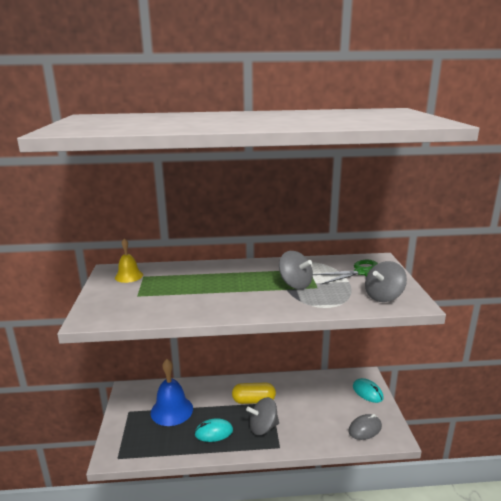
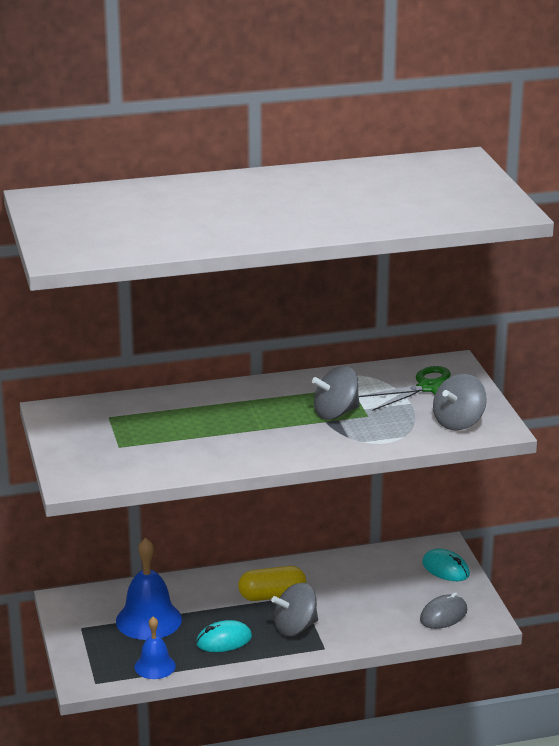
camera: 10 degrees left, 5 degrees up
yellow bell [115,238,143,283] -> none
grey spinning top [279,251,313,289] -> grey spinning top turned 120 degrees clockwise [312,366,360,420]
none -> blue bell [135,617,176,679]

